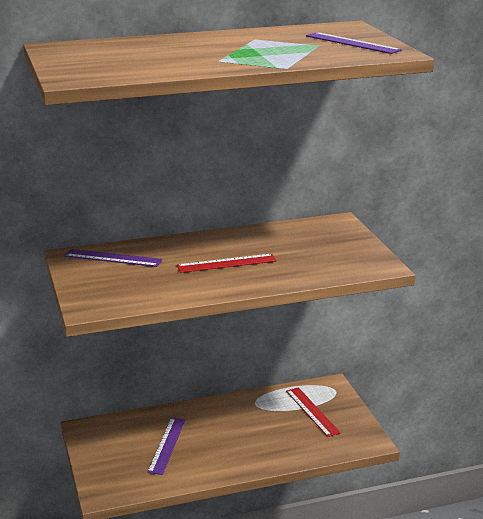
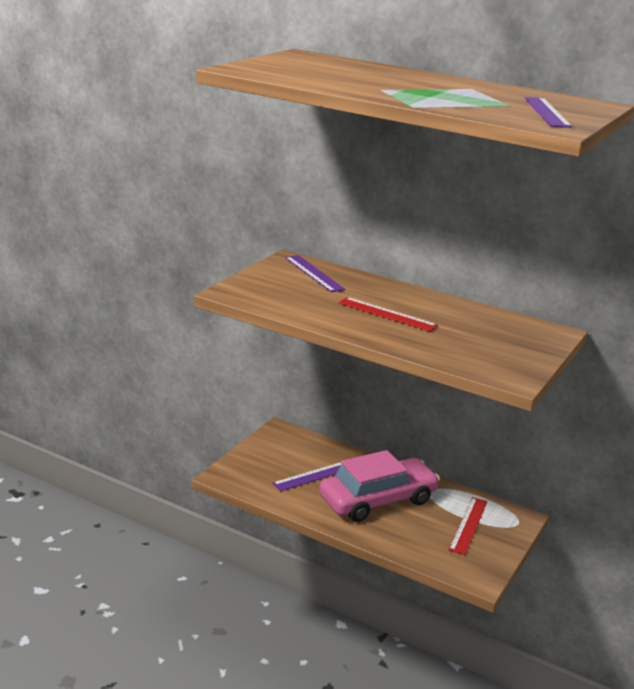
camera: 45 degrees right, 0 degrees up
none -> pink car [319,450,440,522]

